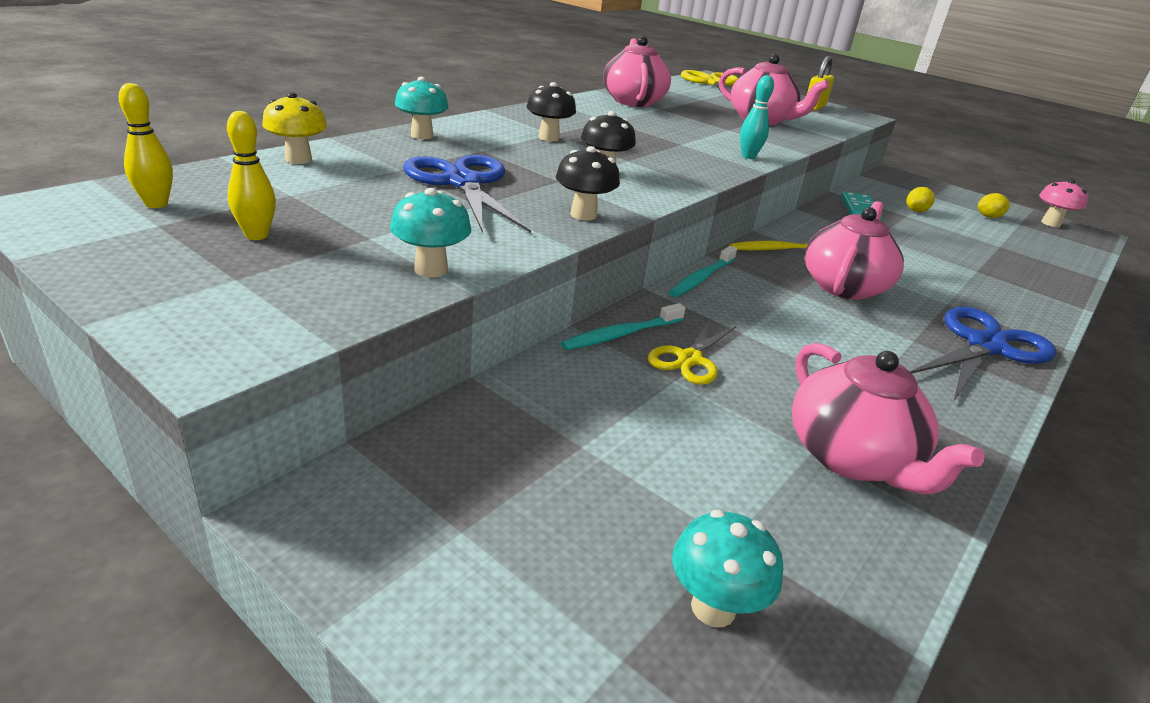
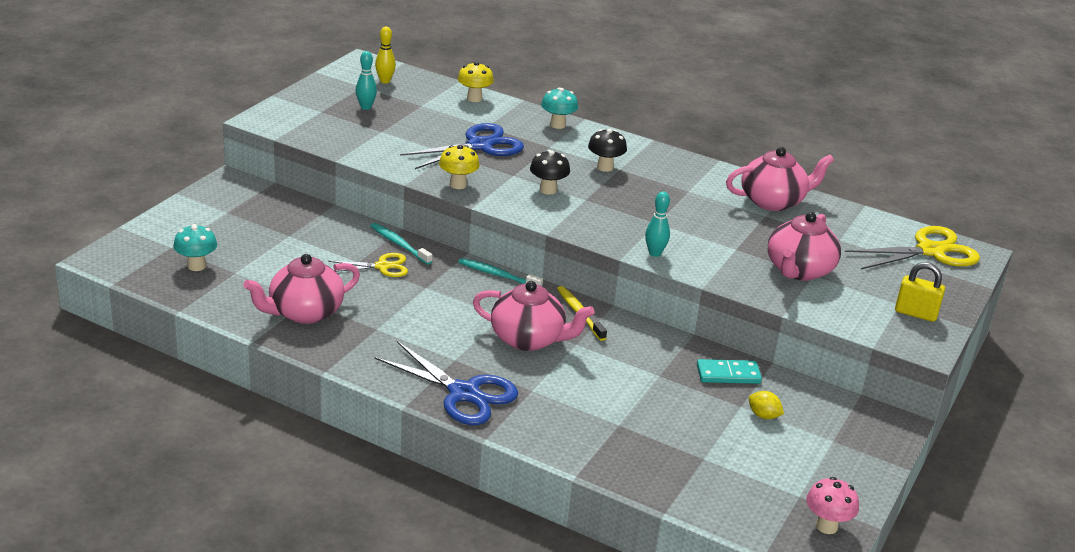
camera: 80 degrees right, 0 degrees up
yellow bowling pin [227,111,276,240] -> turquoise bowling pin [356,51,377,110]
turquoise mushroom [390,188,471,278] -> none
black mushroom [556,146,620,221] -> yellow mushroom [439,145,480,189]
yellow scissors [648,319,736,385] -> yellow scissors turned 150 degrees clockwise [328,253,408,277]
yellow lemon [978,193,1010,218] -> none

